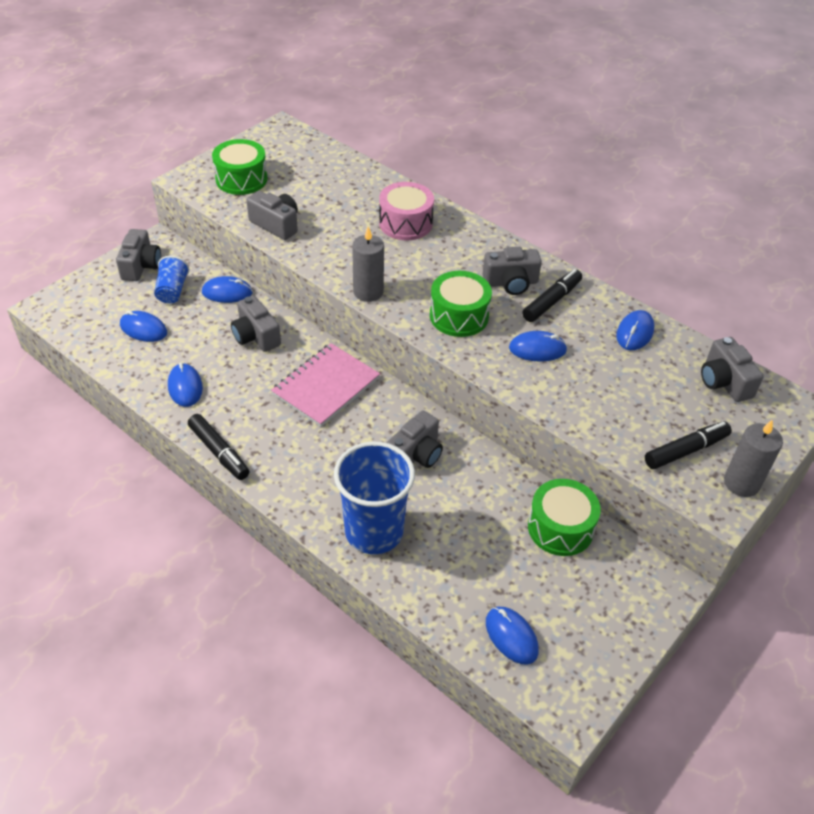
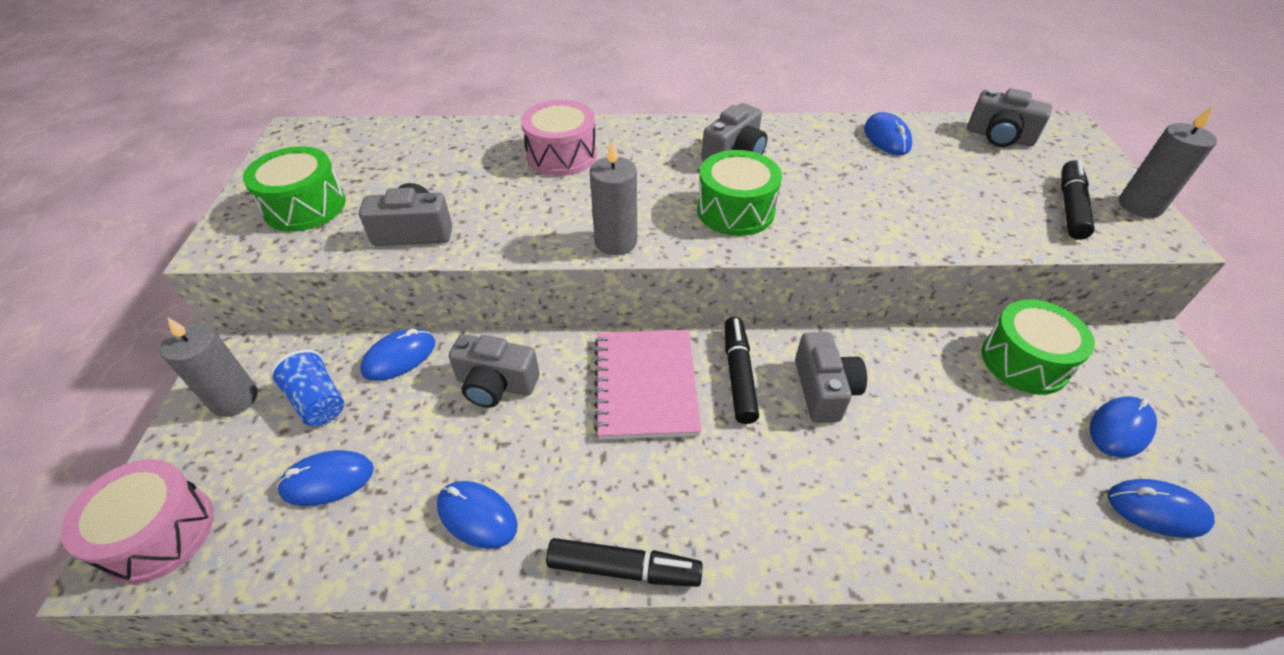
camera: 40 degrees left, 0 degrees up
grey camera [116,229,161,281] -> grey candle [160,317,258,417]
blue cup [334,441,415,554] -> none
blue mouse [509,331,567,362] -> blue mouse moved to [1090,396,1157,458]
black marker [522,269,582,322] -> black marker moved to [725,317,759,424]
none -> pink drum [61,459,214,584]

